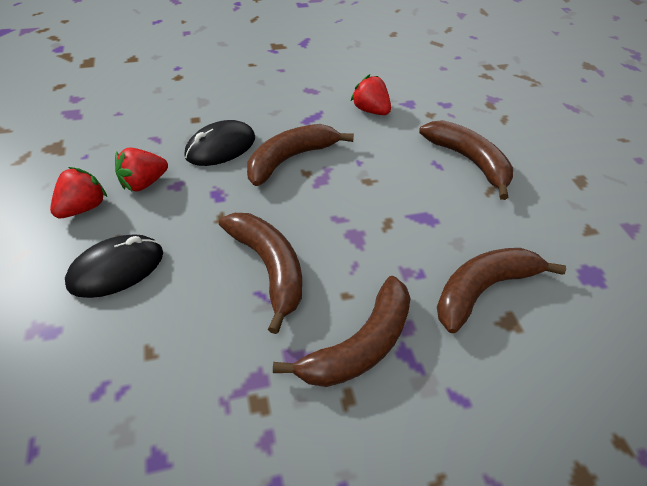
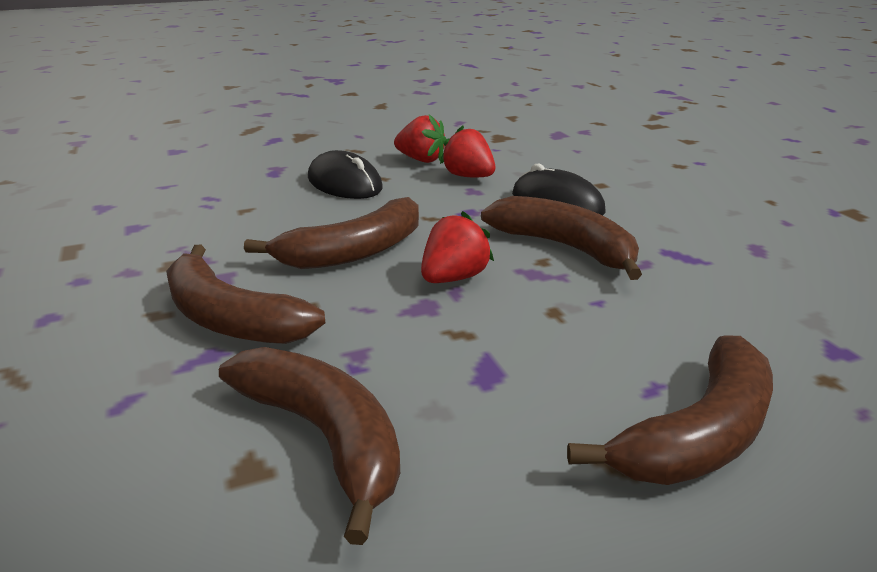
camera: 85 degrees right, 20 degrees down
red strawberry [350,74,391,115] -> red strawberry moved to [421,211,494,283]

